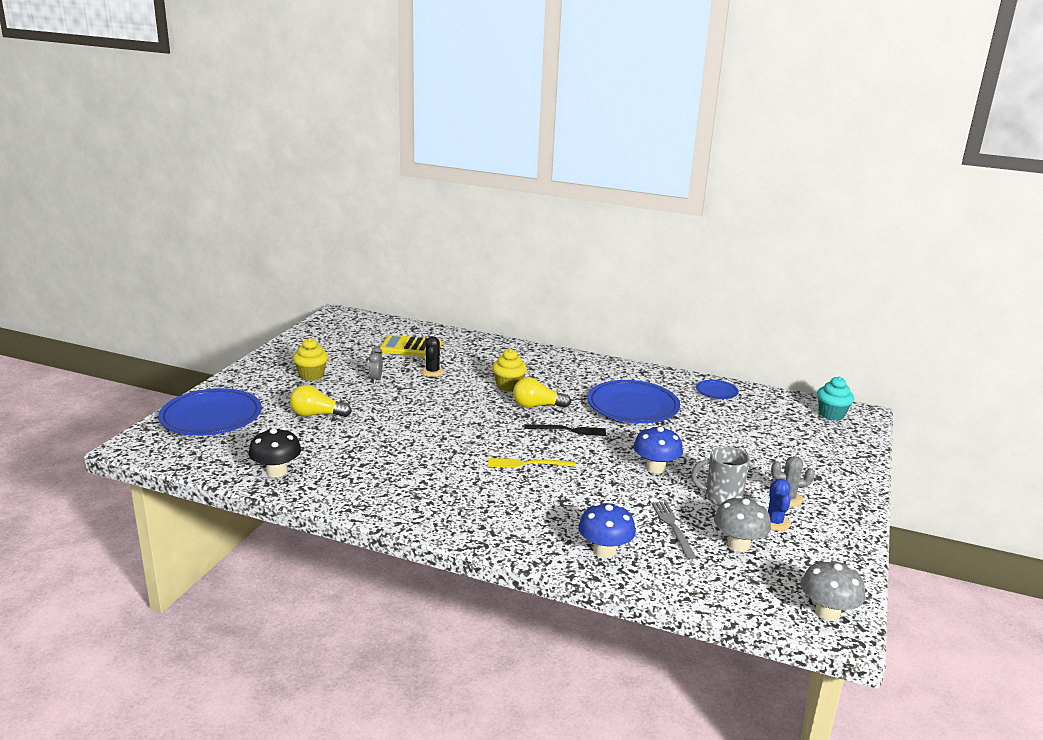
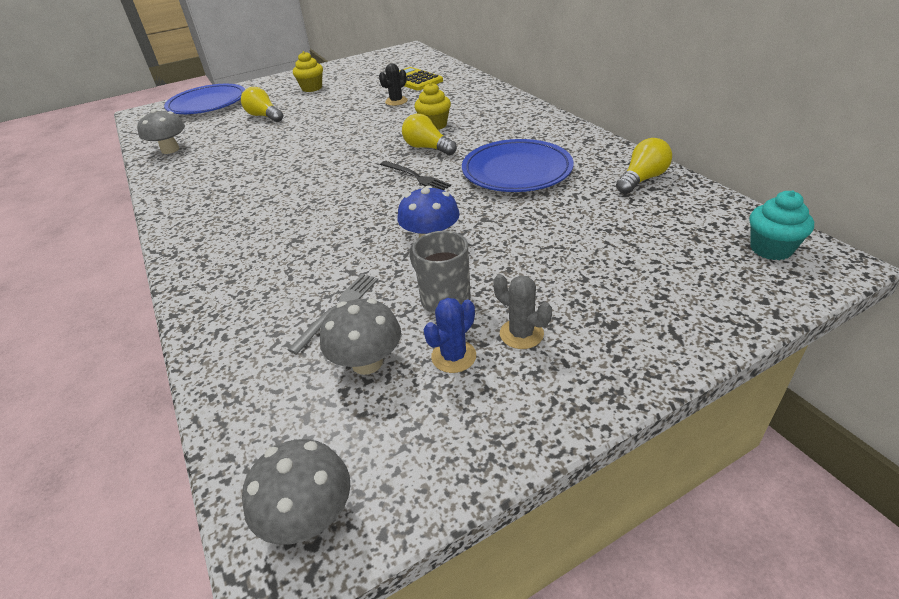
camera: 45 degrees right, 15 degrees up
black mushroom [249,428,301,477] -> grey mushroom [137,109,185,154]
grey clock [369,347,383,384] -> none
yellow fork [488,458,575,468] -> none
blue mushroom [578,503,636,558] -> none
blue plate [696,380,739,399] -> yellow light bulb [616,138,672,194]

